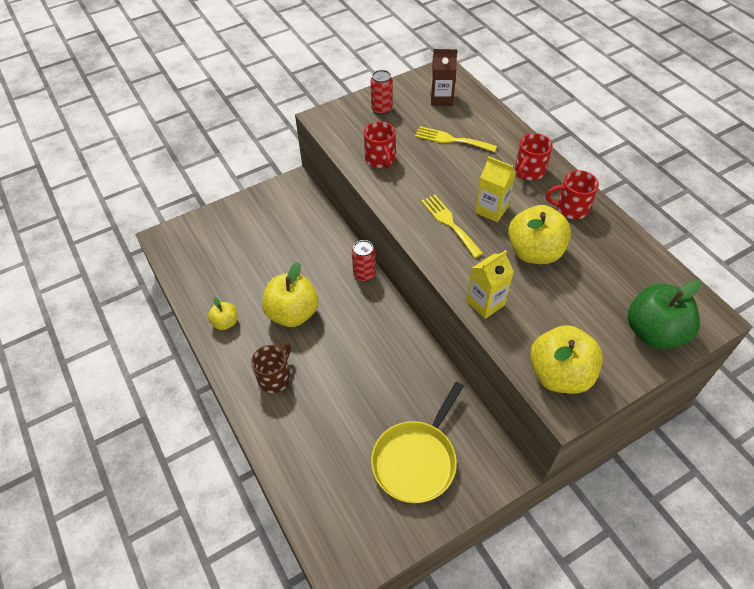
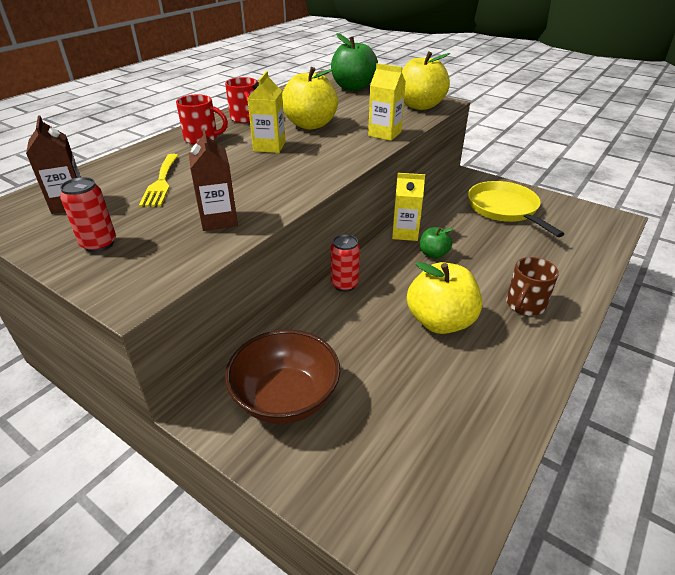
camera: 115 degrees left, 15 degrees down
yellow apple [208,297,238,330] -> none
brown mug [251,343,291,393] -> brown mug turned 60 degrees counterclockwise [506,257,559,316]
red mug [364,121,395,168] -> brown carton [189,128,238,231]
yellow pan [371,382,464,503] -> yellow pan turned 120 degrees counterclockwise [468,181,564,237]
yellow fork [421,195,483,258] -> none
none -> brown bowl [225,330,340,424]
none -> yellow carton [392,173,425,241]
none -> green apple [420,227,453,259]

